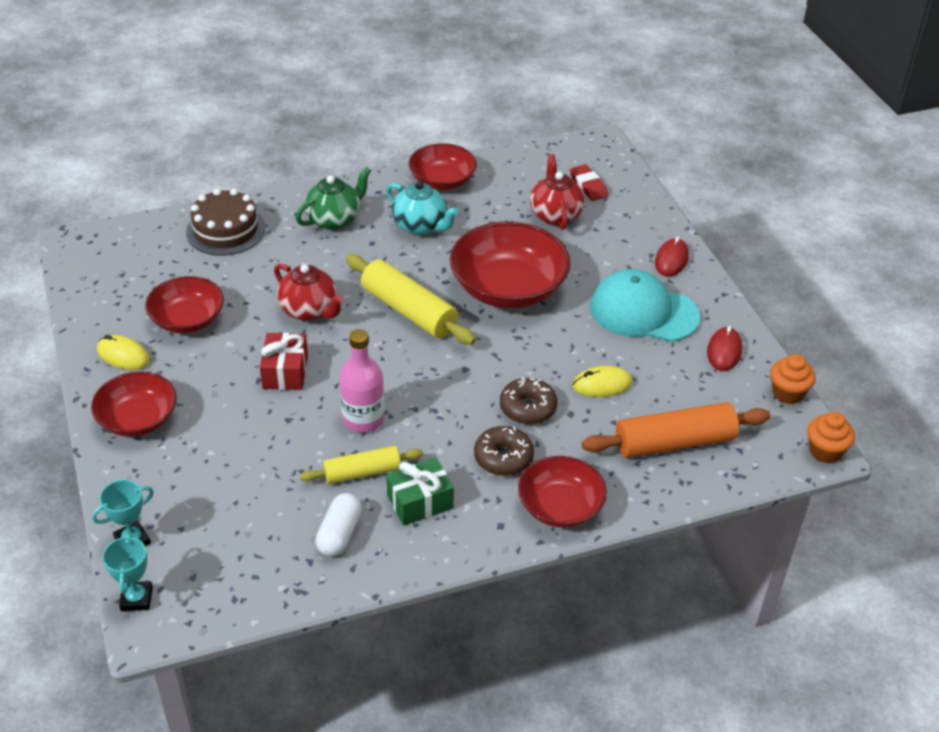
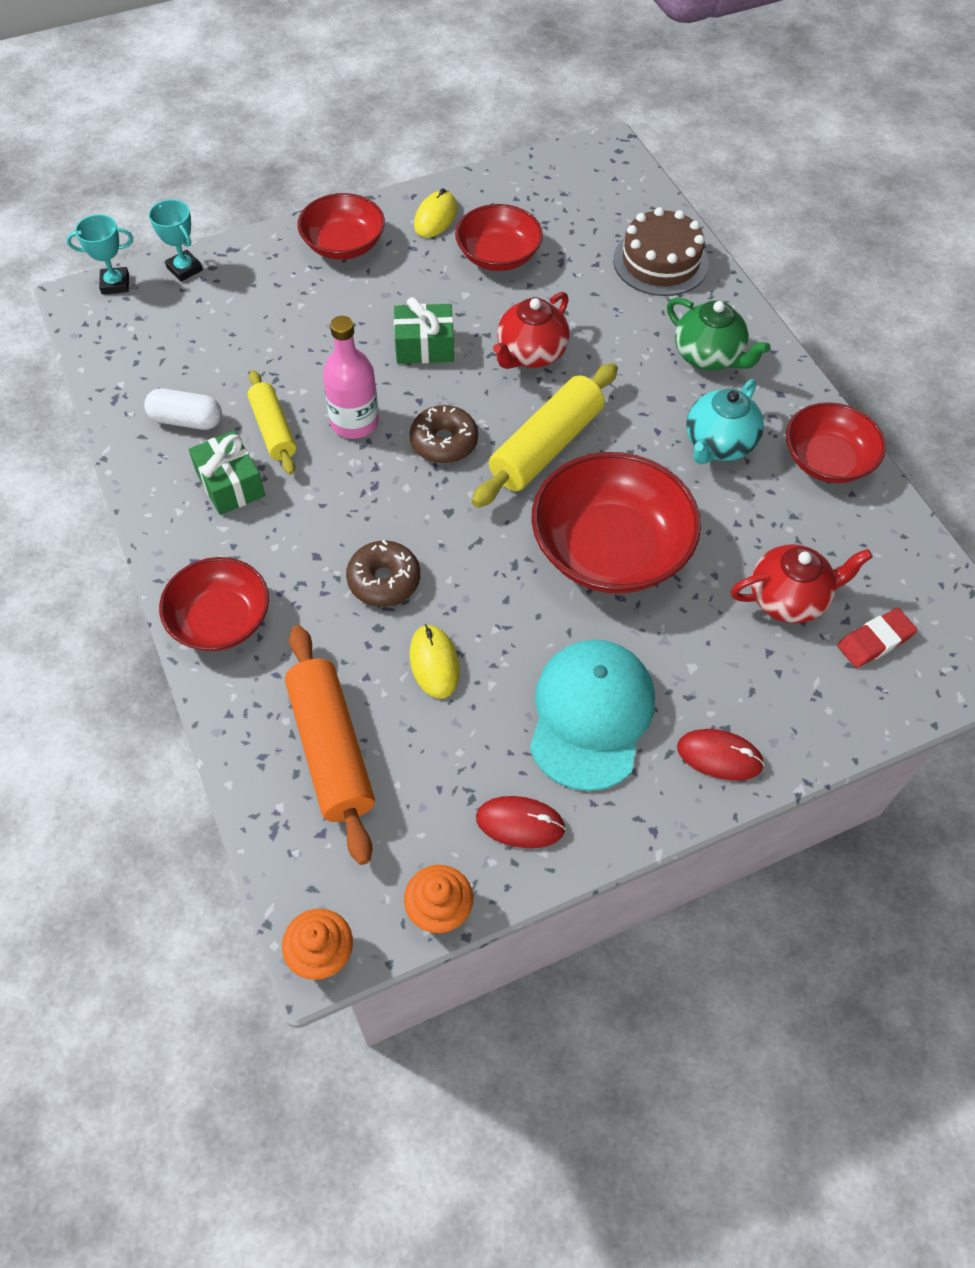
camera: 85 degrees right, 15 degrees up
red gift [260,333,308,390] -> green gift [394,297,454,364]
brown donut [474,426,534,476] -> brown donut moved to [410,405,478,464]

